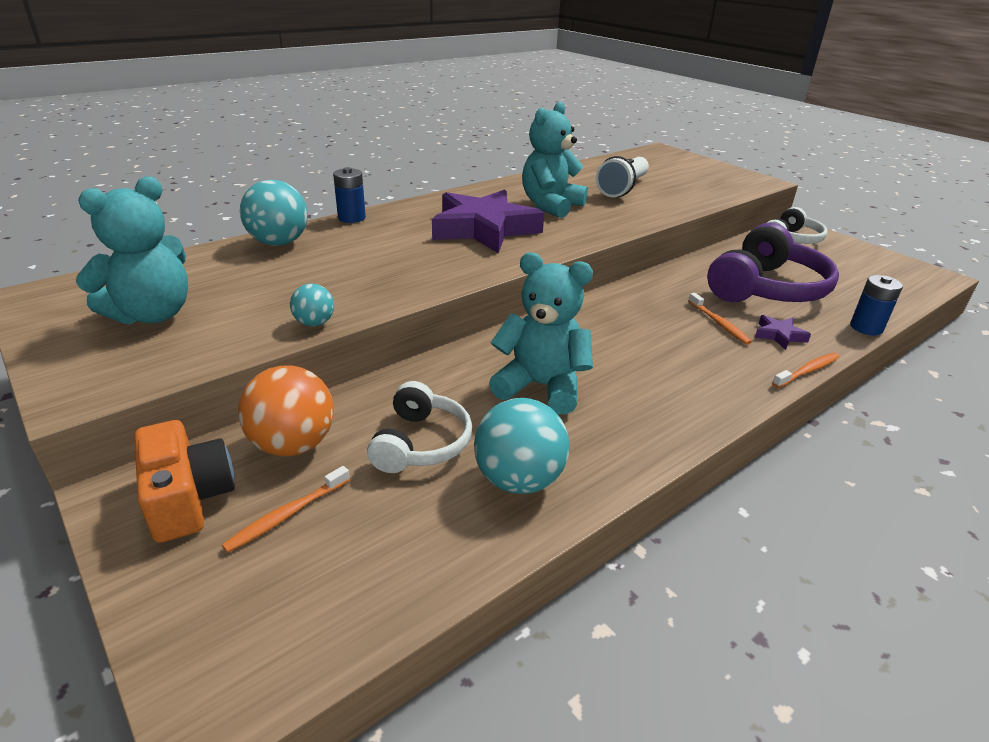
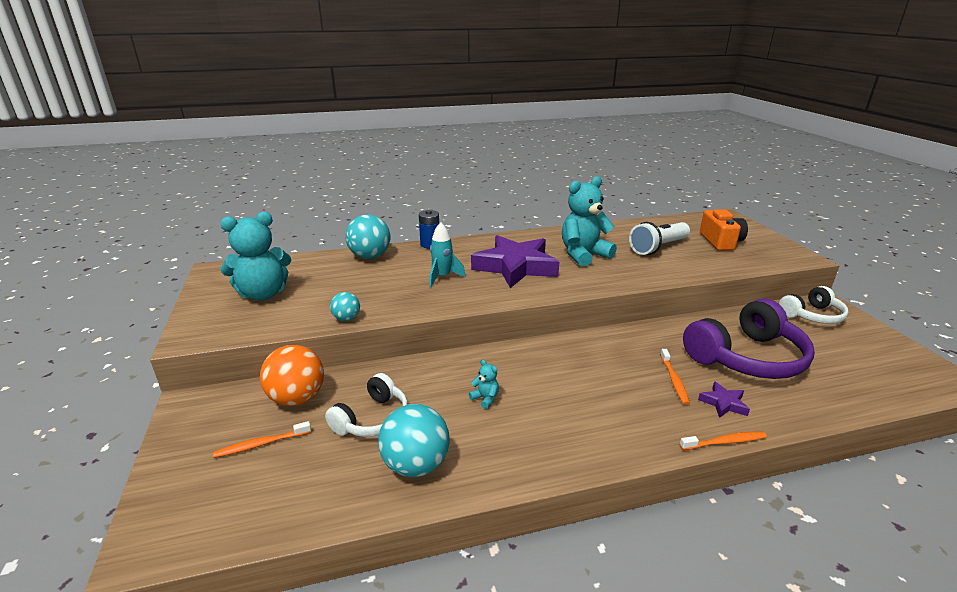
camera: 25 degrees right, 5 degrees down
orange camera [134,420,235,543] -> orange camera moved to [700,209,748,251]
turquoise teddy bear [489,252,593,415] -> turquoise teddy bear [469,360,499,409], size x0.40
blue battery [850,275,903,335] -> none
none -> turquoise rocket [429,222,466,287]

